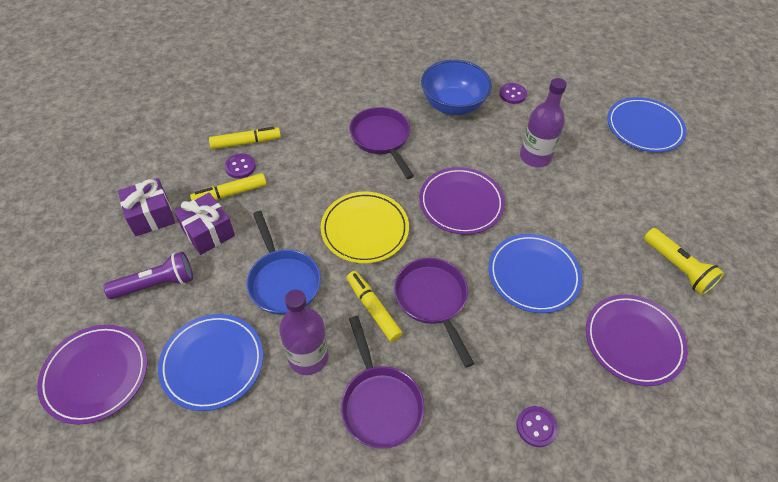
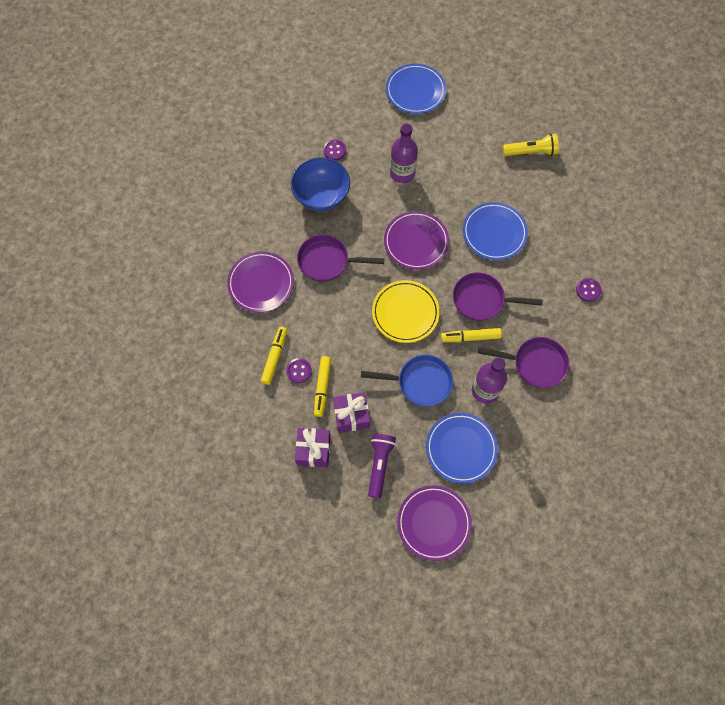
camera: 60 degrees left, 15 degrees up
purple plate [586,295,688,386] -> purple plate moved to [227,252,294,313]

